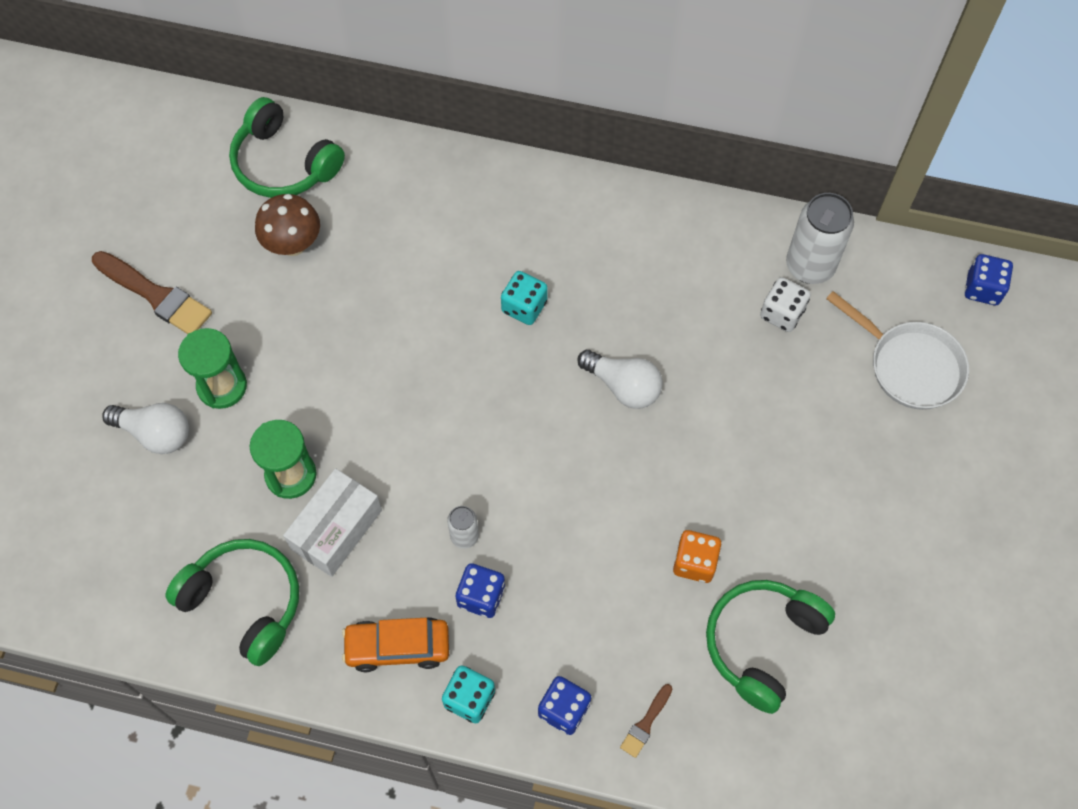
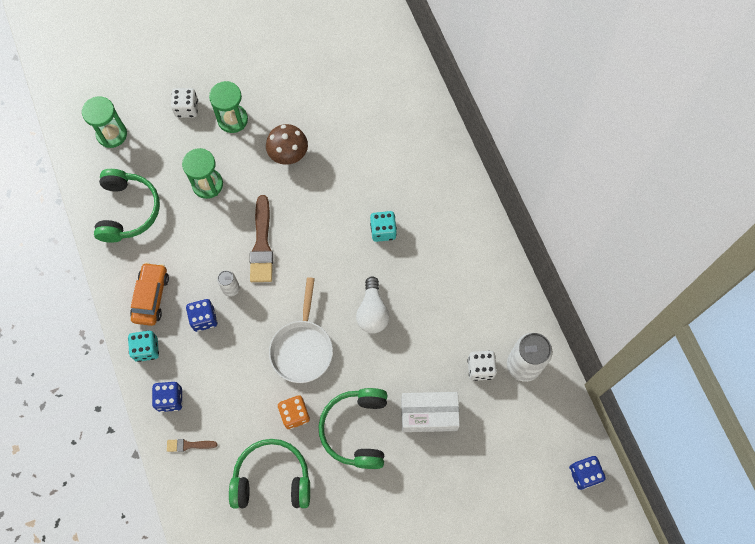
camera: 55 degrees right, 5 degrees up
brown brush [92,251,212,334] -> brown brush moved to [250,195,273,282]
white light bulb [102,403,189,454] -> white dice [171,88,198,118]
green headphones [229,97,345,198] -> green headphones moved to [319,388,387,469]
brown mushroom [255,194,320,256] -> brown mushroom moved to [266,124,308,165]
white box [283,468,382,577] -> white box moved to [401,392,460,432]
orange car [342,617,449,672] -> orange car turned 45 degrees clockwise [130,262,169,326]
white pan [826,291,969,410] -> white pan moved to [269,277,333,383]
none -> green hourglass [82,96,127,148]

